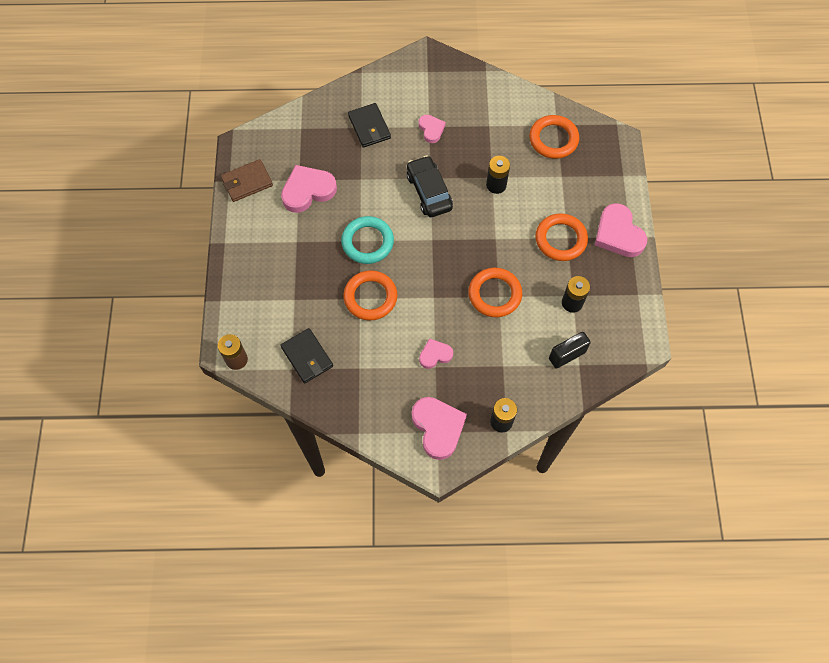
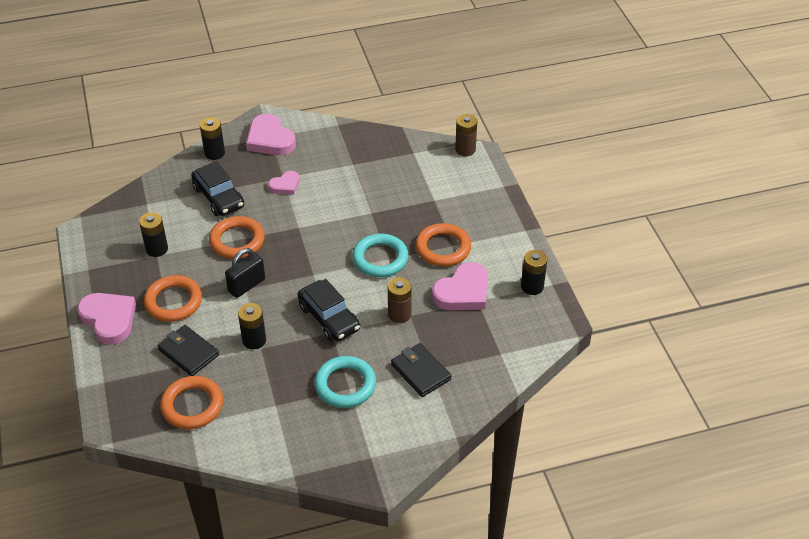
camera: 165 degrees right, 20 degrees down
brown wallet [221,159,273,202] -> black battery [521,250,547,295]
black wallet [280,328,333,383] -> black wallet moved to [158,325,219,376]
orange ring [343,270,397,320] -> orange ring moved to [415,223,471,266]
pink heart [418,115,446,143] -> turquoise ring [314,356,376,408]
black padlock [549,332,591,369] -> black padlock moved to [225,248,265,298]
none -> black car [191,161,244,216]
none -> brown battery [388,277,412,323]

